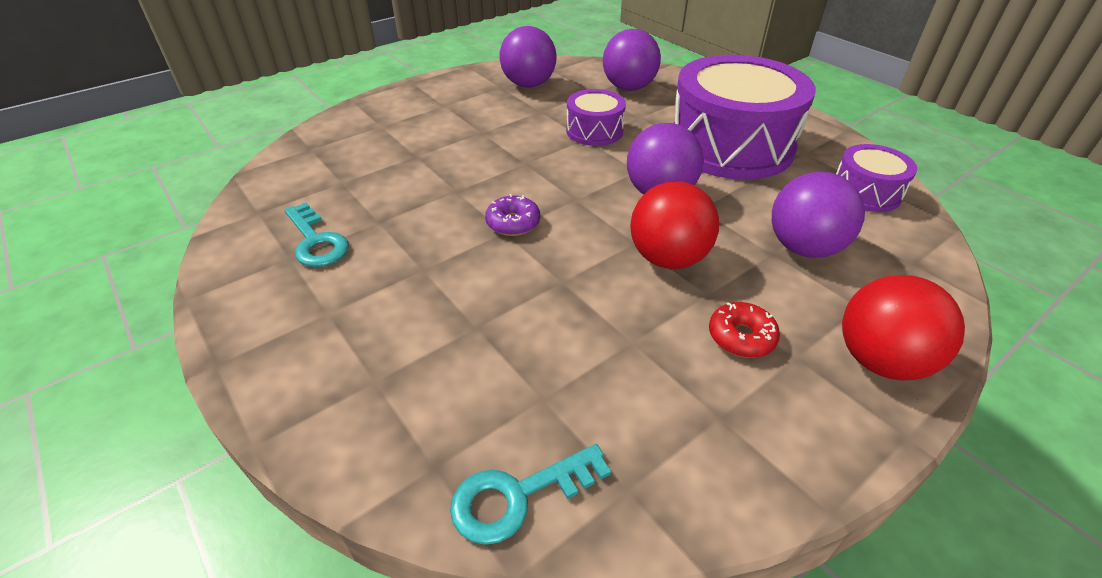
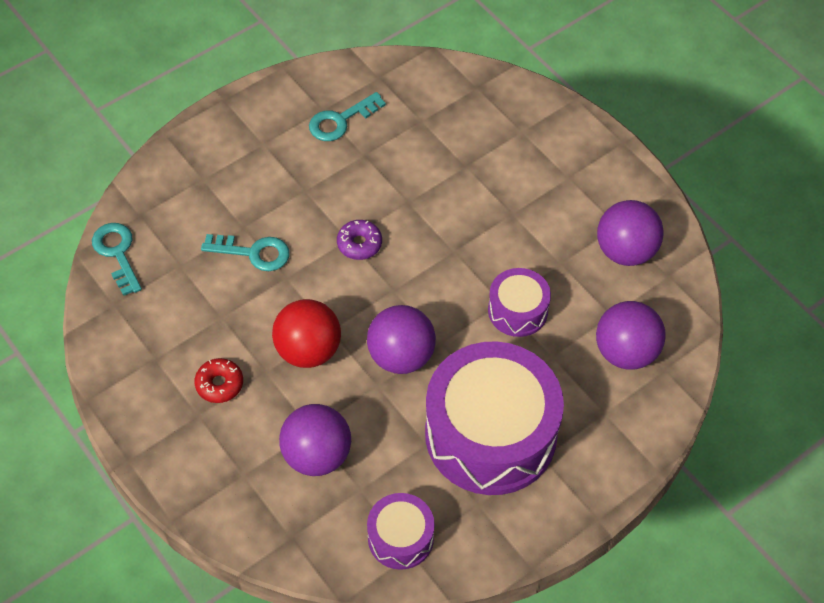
camera: 90 degrees right, 15 degrees up
red ball [842,275,965,381] -> none
none -> turquoise key [201,234,289,271]

